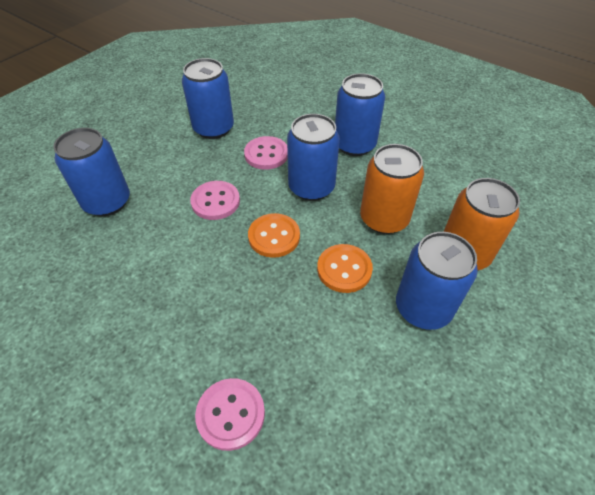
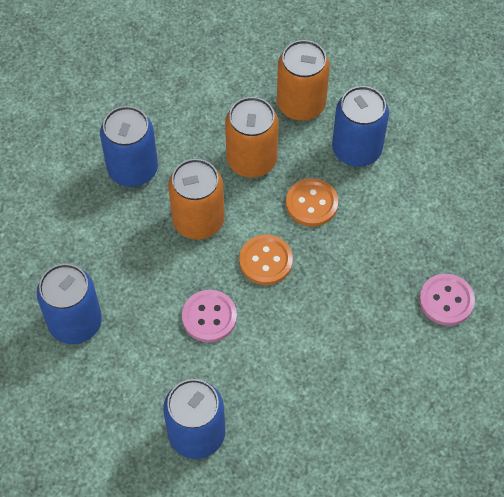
camera: 85 degrees left, 10 degrees up
pink button [244,136,288,170] -> none
blue can [287,114,340,201] -> orange can [168,159,225,240]

